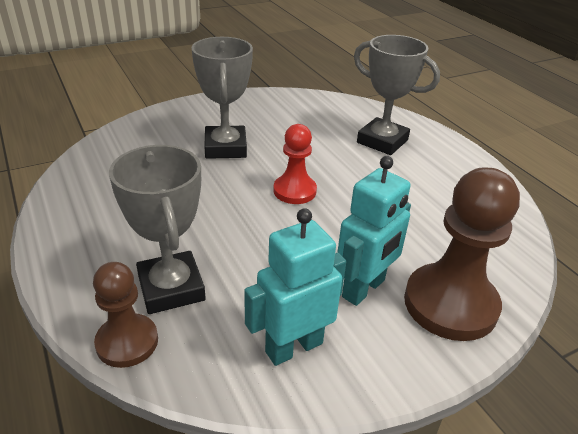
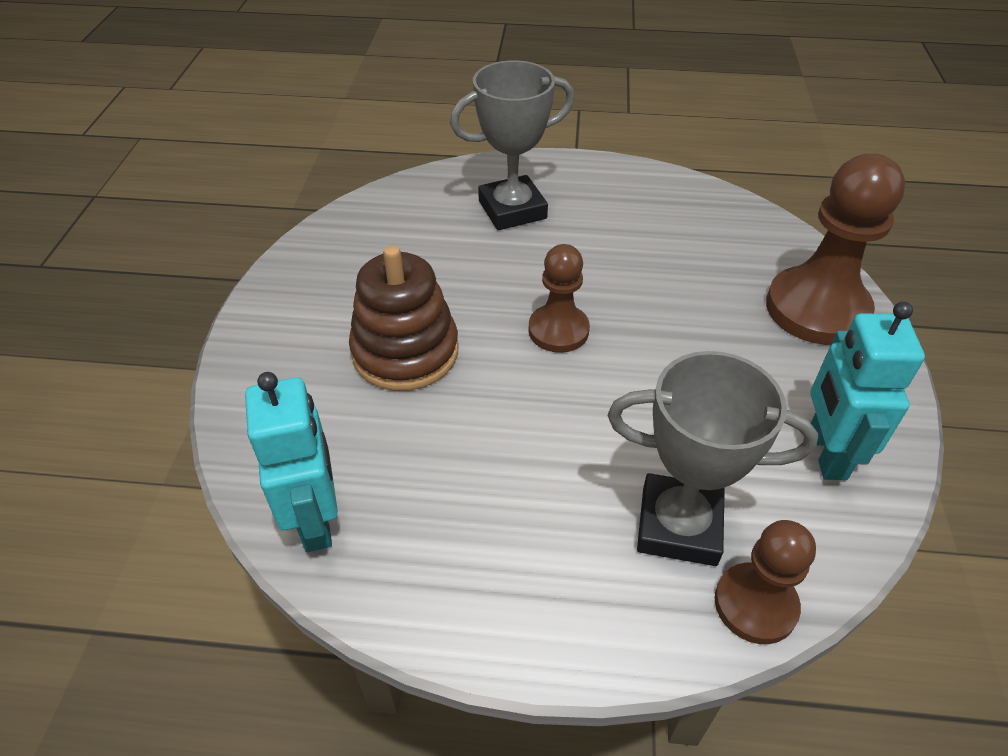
camera: 55 degrees left, 10 degrees up
grey trophy [191,37,253,159] -> brown stacking toy [349,245,458,391]
red pawn [273,124,317,204] -> brown pawn [528,244,590,353]
turquoise robot [337,156,411,306] -> turquoise robot moved to [245,372,338,552]

